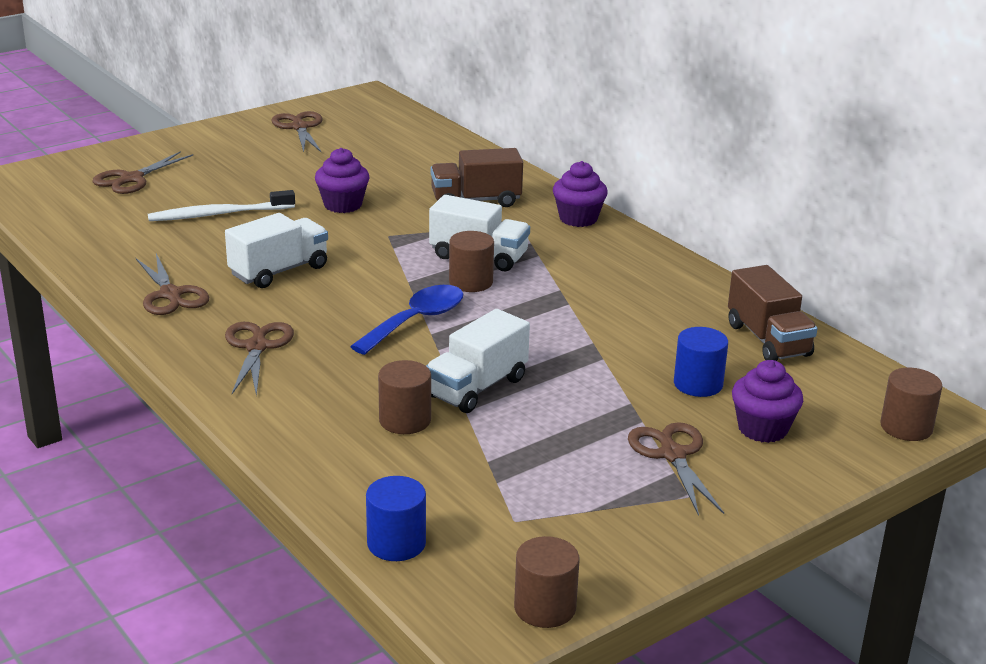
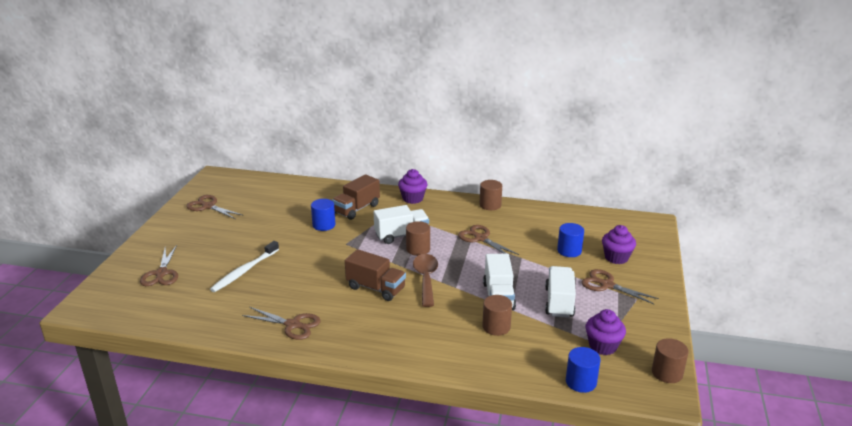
camera: 40 degrees left, 0 degrees up
white truck [225,213,328,288] -> white truck moved to [545,266,576,318]
brown scissors [225,322,294,396] -> brown scissors moved to [458,225,519,258]
purple cupcake [315,148,369,213] -> purple cupcake moved to [585,309,626,355]
blue spoon [350,285,463,355] -> brown spoon [413,254,438,307]
brown truck [728,265,818,361] -> brown truck moved to [345,249,406,301]
brown cylinder [880,368,943,441] -> brown cylinder moved to [479,180,502,210]
none -> blue cylinder [311,199,335,231]

